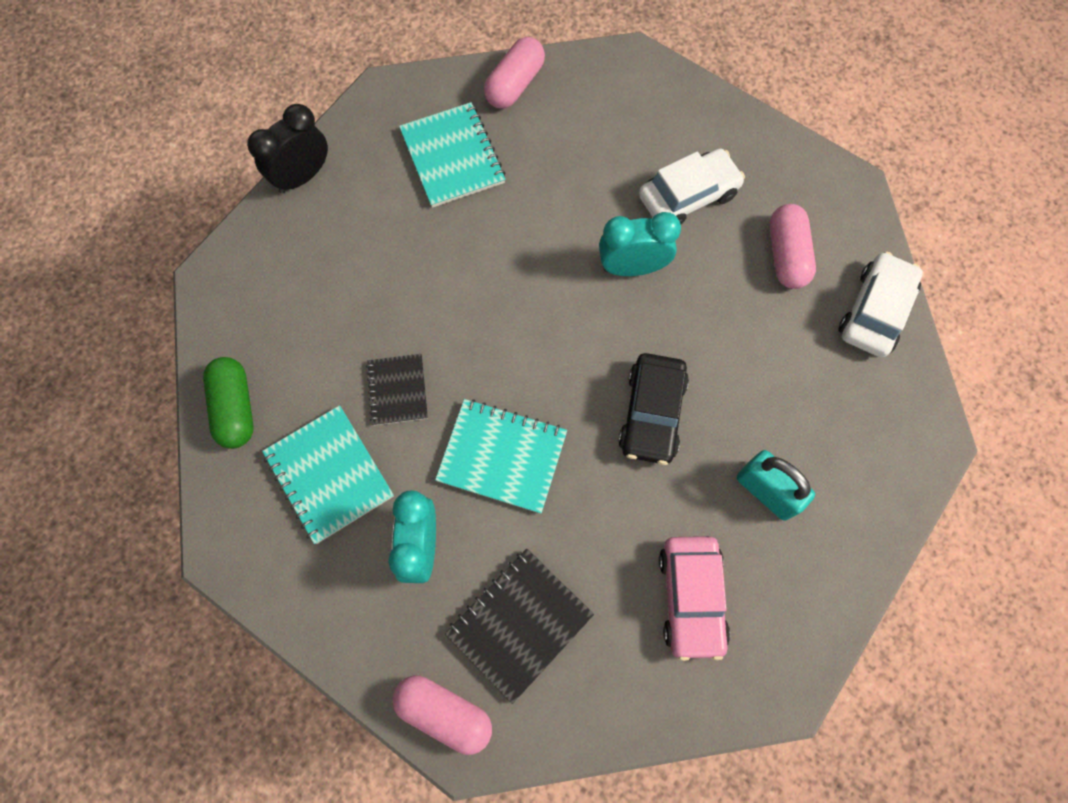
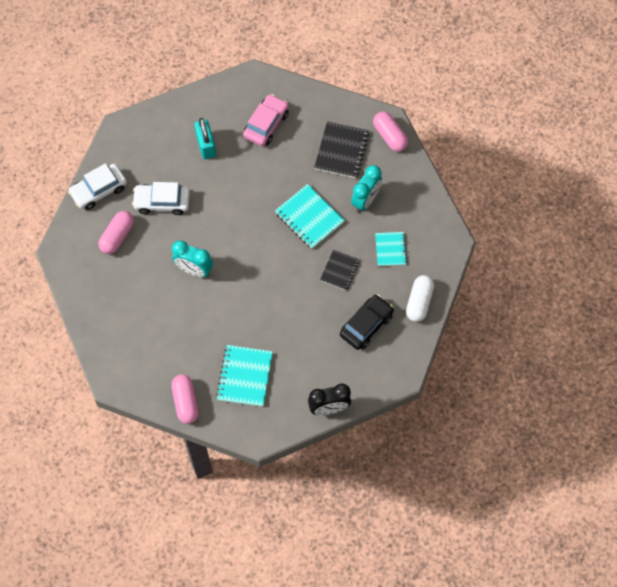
camera: 150 degrees left, 5 degrees down
green capsule [203,357,254,449] -> white capsule [406,275,434,322]
turquoise notebook [262,405,394,544] -> turquoise notebook [375,232,407,266], size x0.64
black notebook [445,549,594,704] -> black notebook turned 60 degrees counterclockwise [314,121,370,178]
pink capsule [484,37,545,109] -> pink capsule turned 75 degrees counterclockwise [171,374,199,424]
black car [618,353,689,465] -> black car moved to [340,295,394,350]
white car [639,148,745,224] -> white car moved to [132,182,190,215]

